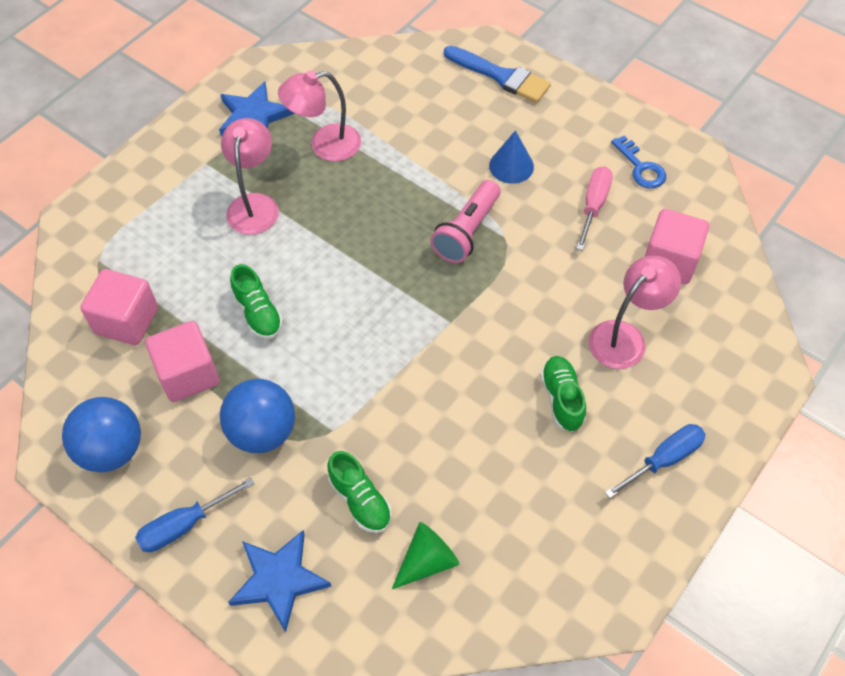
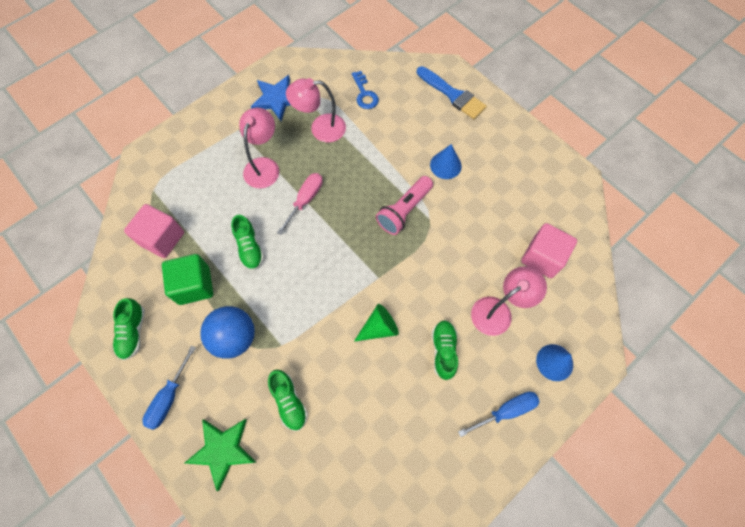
camera: 10 degrees right, 10 degrees up
blue ball [62,397,141,472] -> green shoe [113,298,145,360]
blue screwdriver [135,477,255,552] -> blue screwdriver turned 45 degrees counterclockwise [142,345,196,430]
pink cube [146,321,220,402] -> green cube [162,254,213,305]
blue star [228,530,332,632] -> green star [185,419,256,491]
green cone [392,522,459,589] -> green cone moved to [354,304,399,342]
pink screwdriver [576,166,613,251] -> pink screwdriver moved to [277,173,323,235]
blue key [611,136,666,189] -> blue key moved to [352,71,379,109]
none -> blue cone [536,344,573,381]

